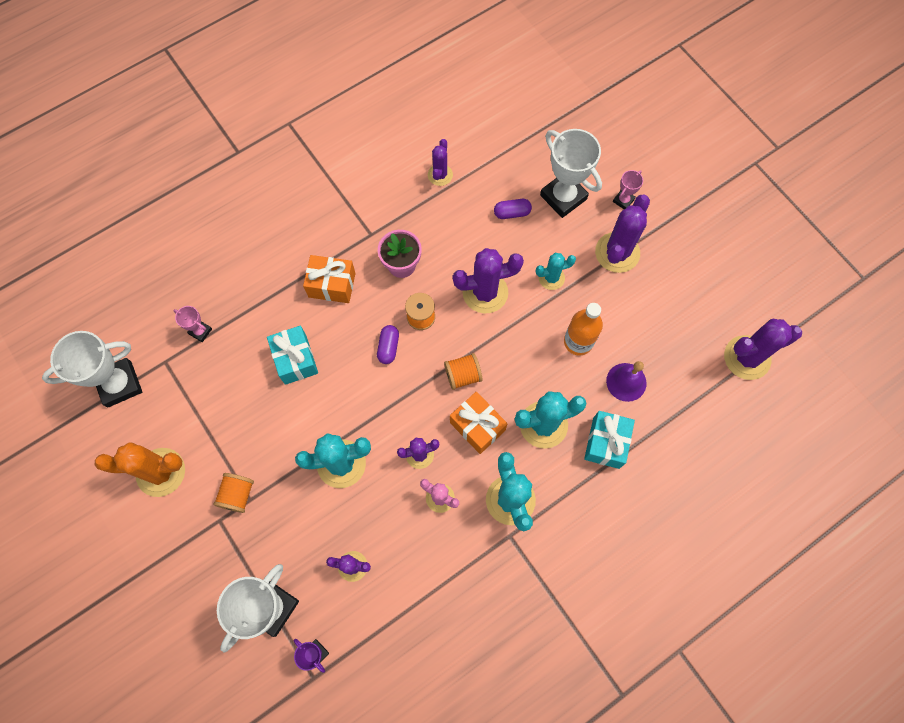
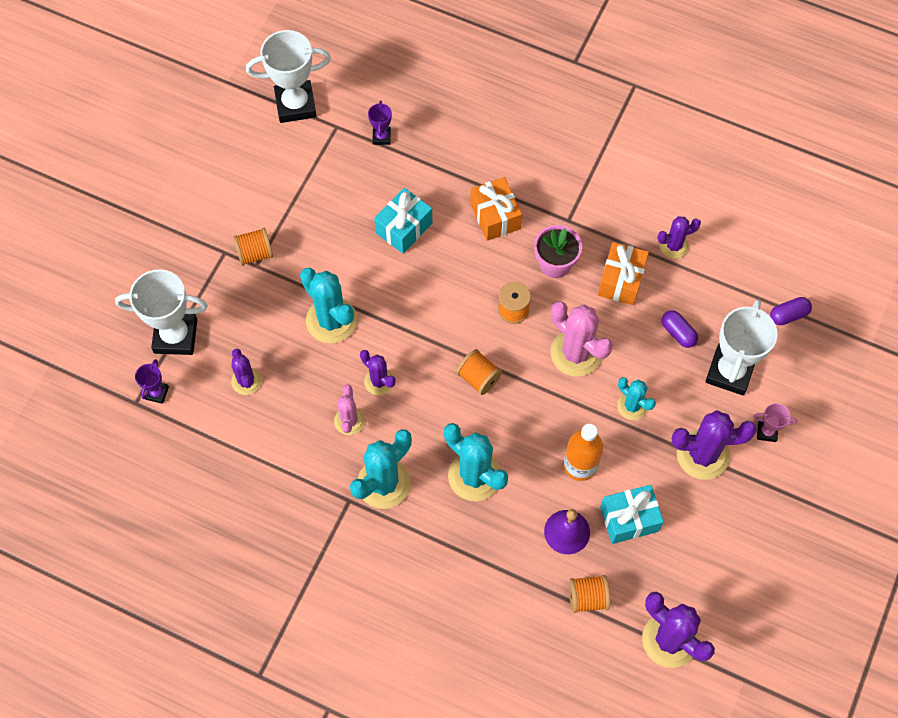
camera: 60 degrees right, 5 degrees down
white trophy [42,331,142,408] -> white trophy turned 45 degrees counterclockwise [246,30,331,123]
orange cactus [95,442,185,497] -> none
pink trophy [173,306,212,342] -> purple trophy [368,101,392,145]
purple capsule [377,325,399,364] -> purple capsule moved to [770,297,812,325]
orange gift [450,392,508,454] -> orange gift moved to [598,242,649,305]
purple cactus [453,248,524,313] -> pink cactus [550,301,613,377]
turquoise gift [584,411,635,469] -> turquoise gift moved to [600,485,664,544]
none -> orange spool [569,575,610,613]

